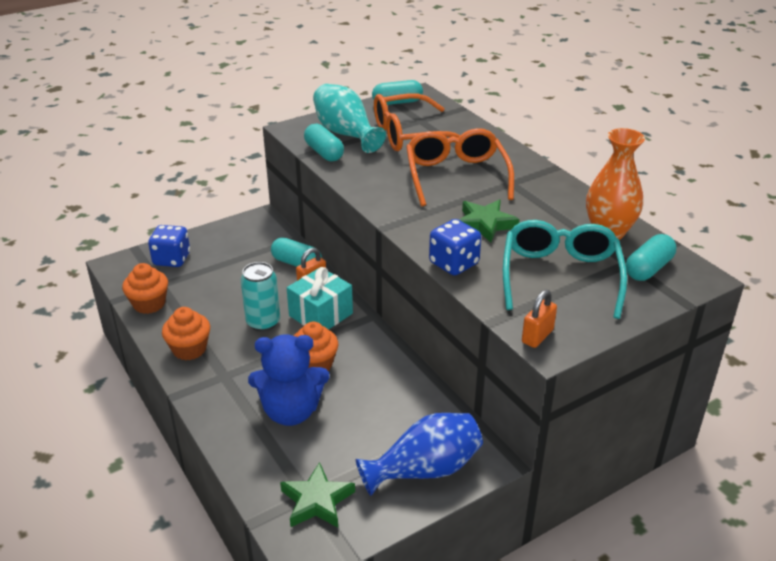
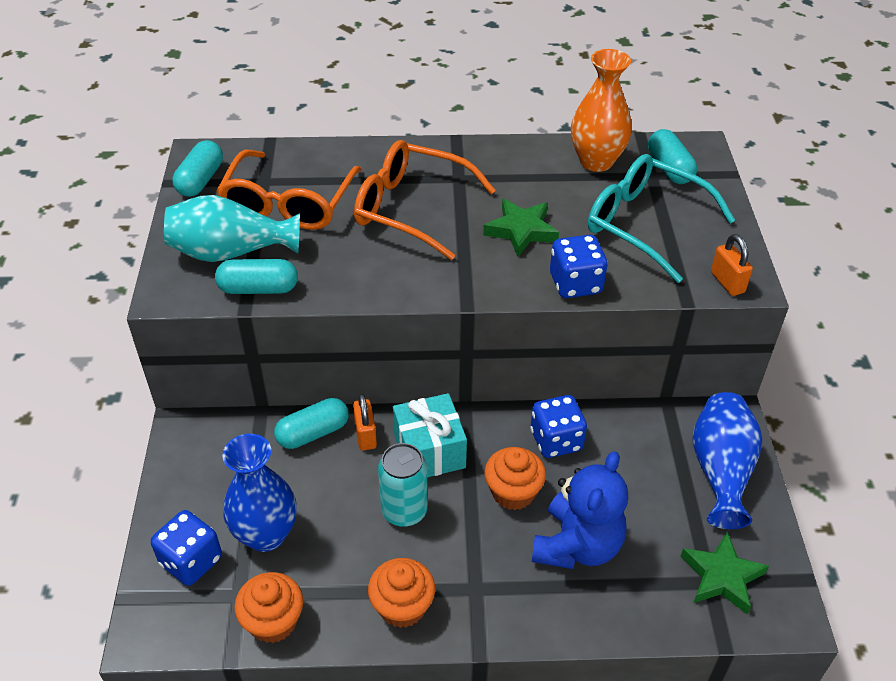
camera: 60 degrees left, 10 degrees up
none -> blue vase [222,434,297,552]
none -> blue dice [530,395,587,458]

